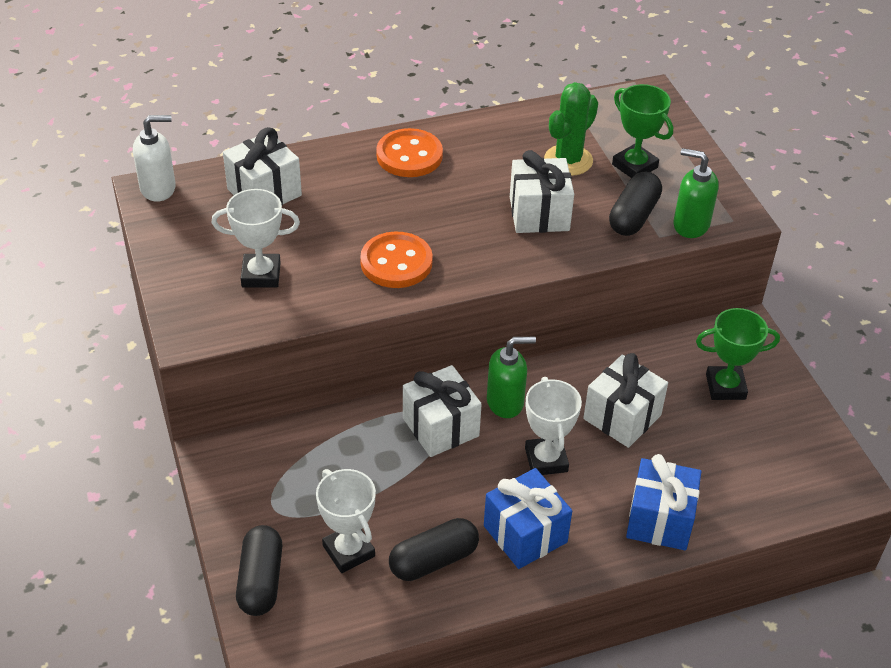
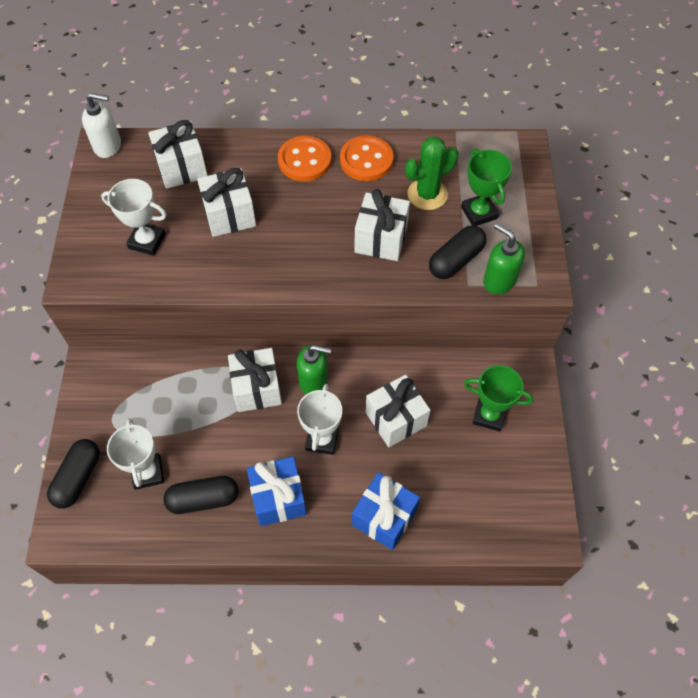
camera: 20 degrees right, 15 degrees up
orange button [360,232,433,288] -> orange button moved to [340,135,394,181]
none -> white gift [197,168,256,237]

